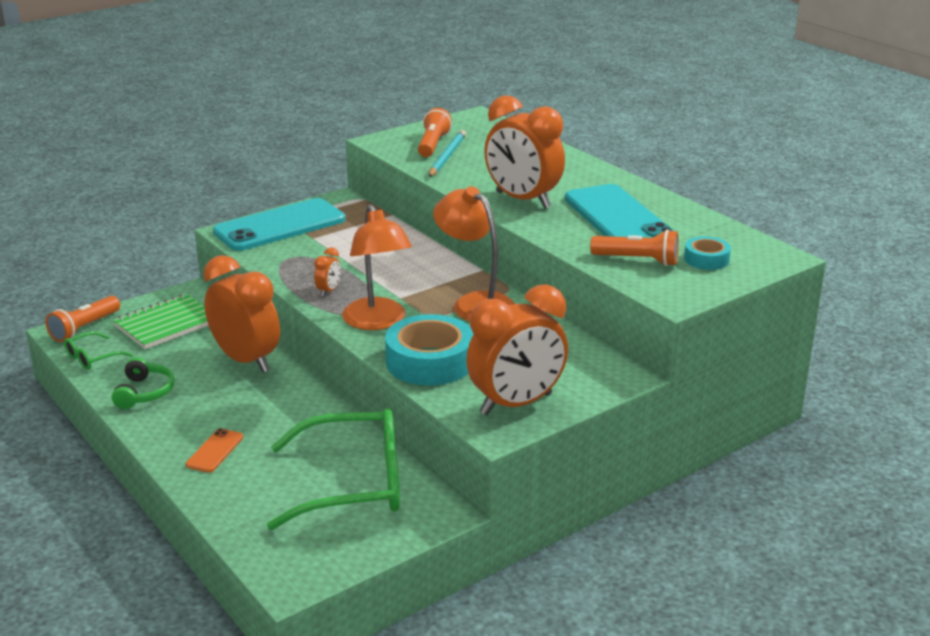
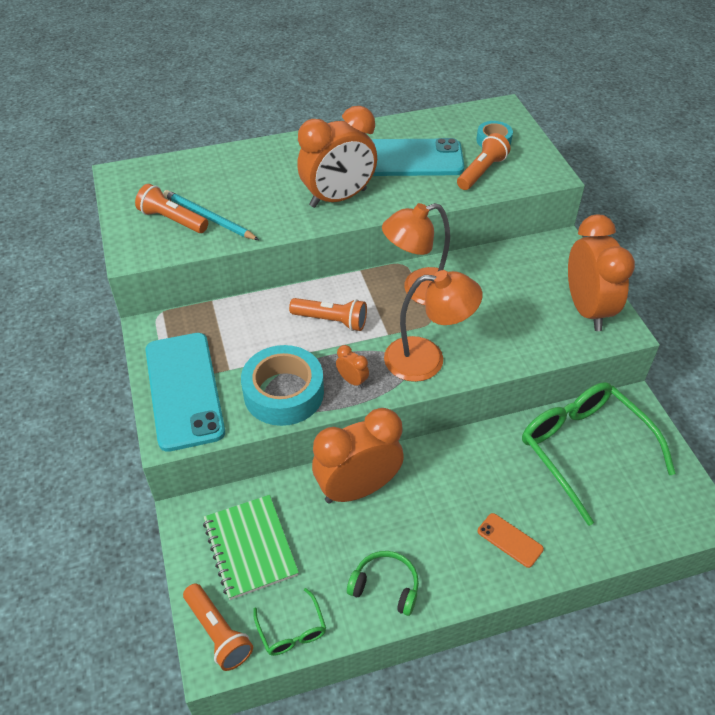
camera: 70 degrees left, 20 degrees up
green glasses [267,408,400,530] -> green glasses turned 45 degrees counterclockwise [522,382,676,526]
turquoise tape [385,314,473,386] -> turquoise tape moved to [241,345,324,426]
none -> orange flashlight [289,298,367,331]

